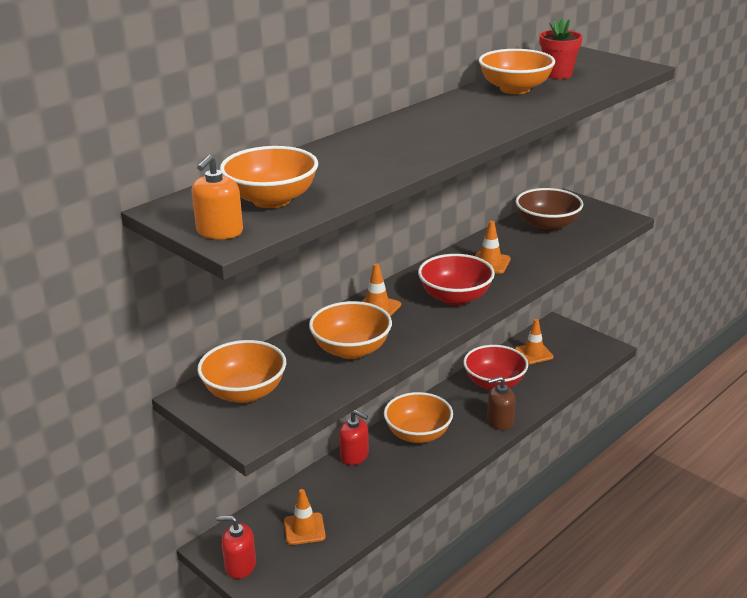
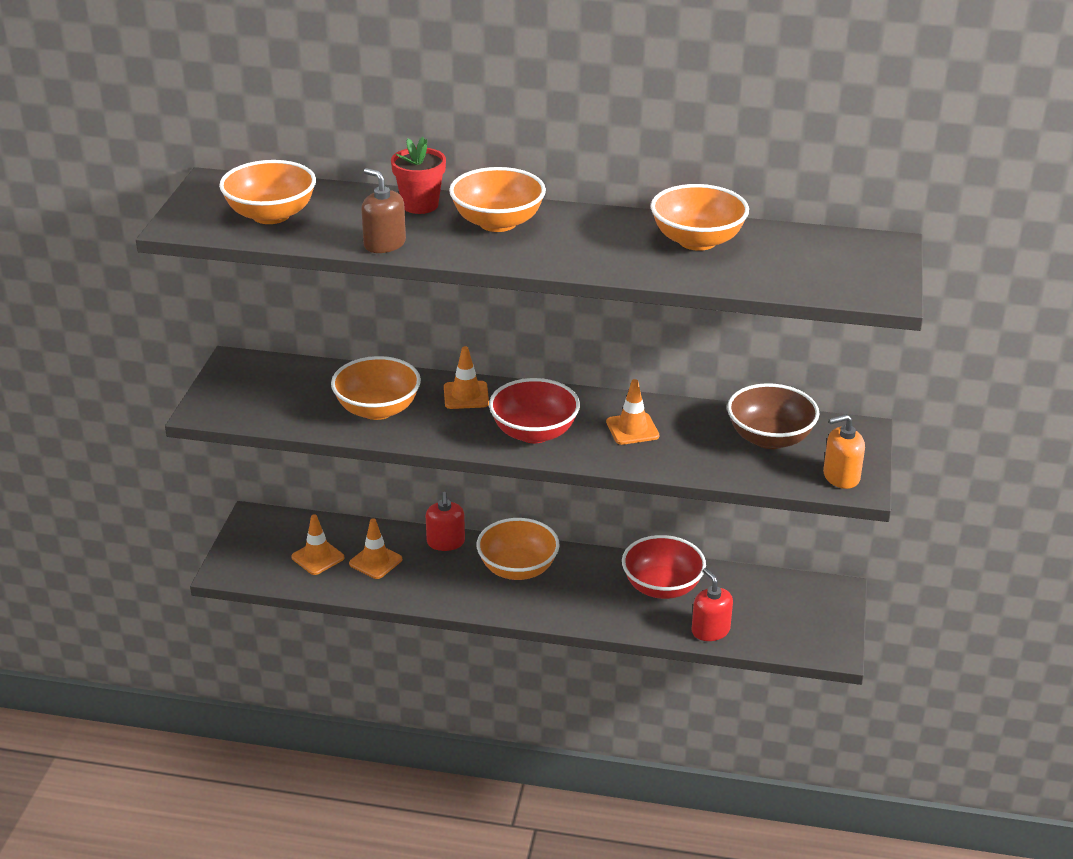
camera: 55 degrees right, 5 degrees up
orange soap dispenser [191,155,243,239] -> orange soap dispenser moved to [823,414,865,489]
orange bowl [197,340,286,403] -> orange bowl moved to [449,167,546,232]
red soap dispenser [216,516,256,579] -> red soap dispenser moved to [691,568,733,641]
brown soap dispenser [487,376,515,430] -> brown soap dispenser moved to [361,168,406,253]
orange traffic cone [515,319,554,364] -> orange traffic cone moved to [349,518,402,579]
red flower pot [539,18,583,79] -> red flower pot moved to [391,137,446,214]

